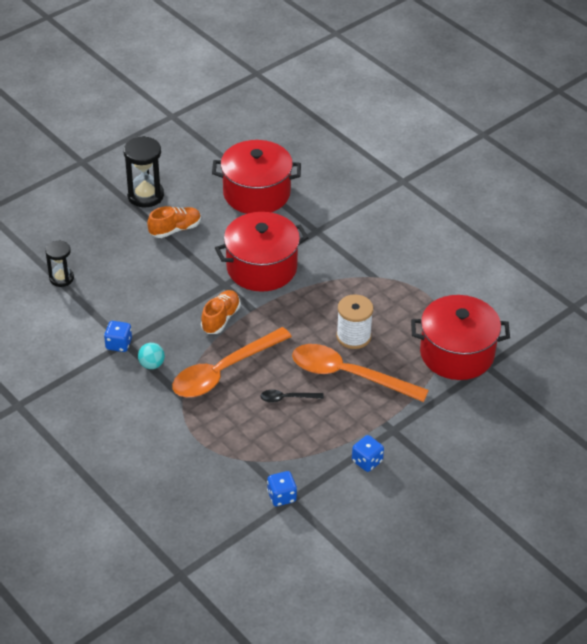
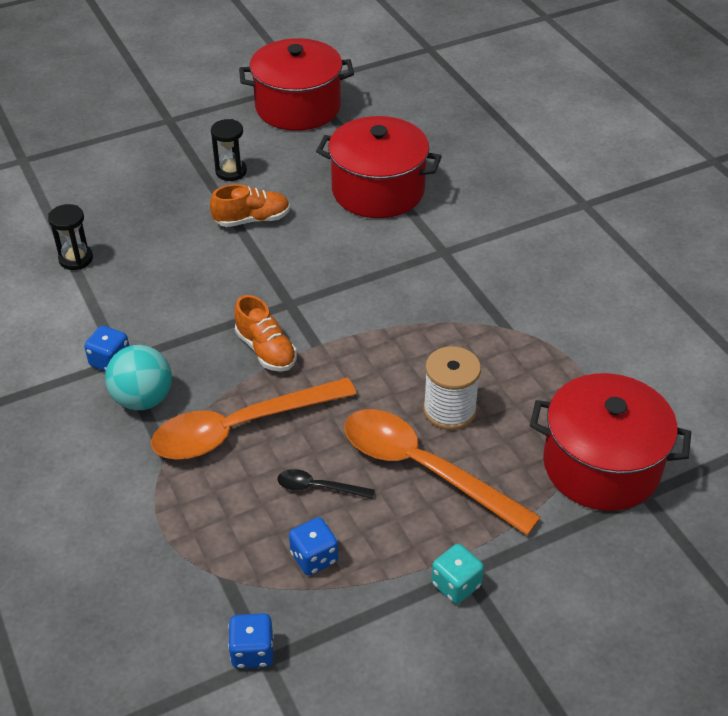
camera: 15 degrees right, 0 degrees up
black hourglass [123,136,164,207] -> black hourglass [211,119,247,181], size x0.63
turquoise ball [138,343,165,369] -> turquoise ball [105,345,172,410], size x1.64
orange shoe [201,290,241,334] -> orange shoe turned 105 degrees clockwise [234,295,297,372]
red pot [215,212,308,292] -> red pot moved to [239,38,354,131]
blue dice [352,435,384,472] -> blue dice moved to [289,517,338,575]
none -> turquoise dice [431,544,484,604]

